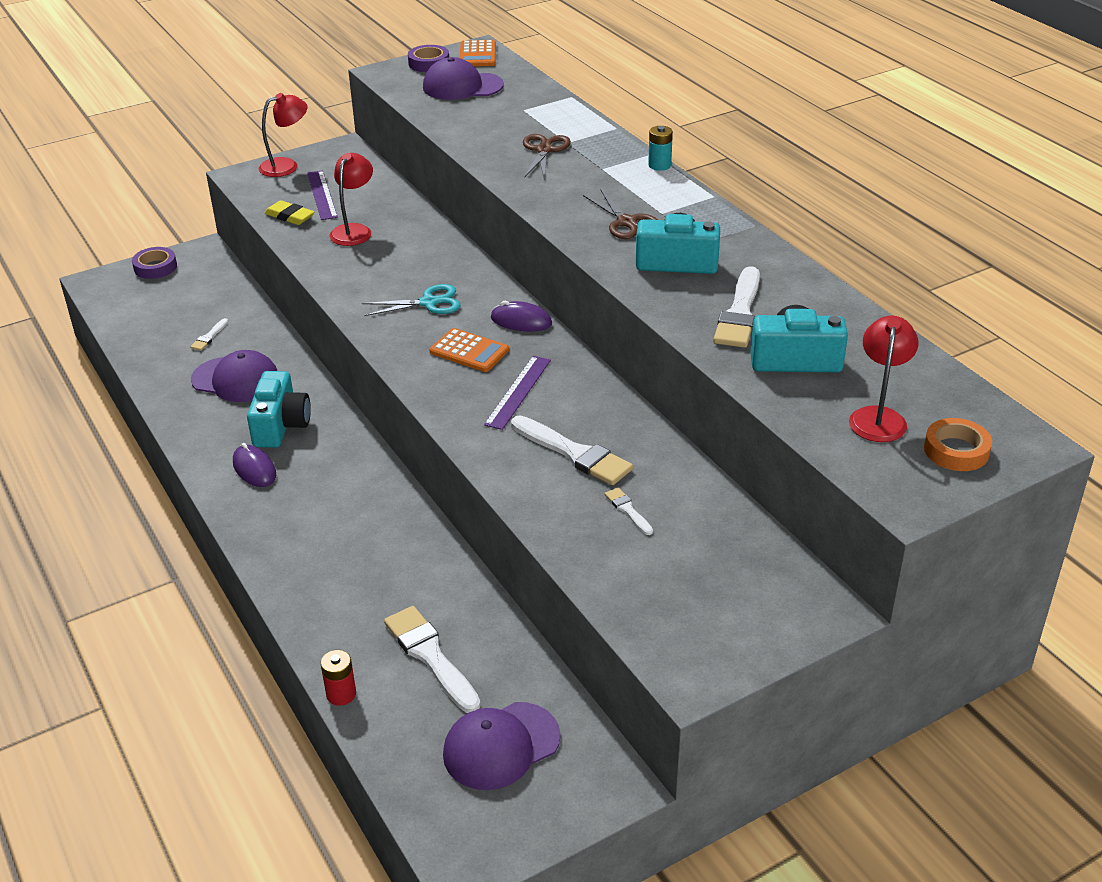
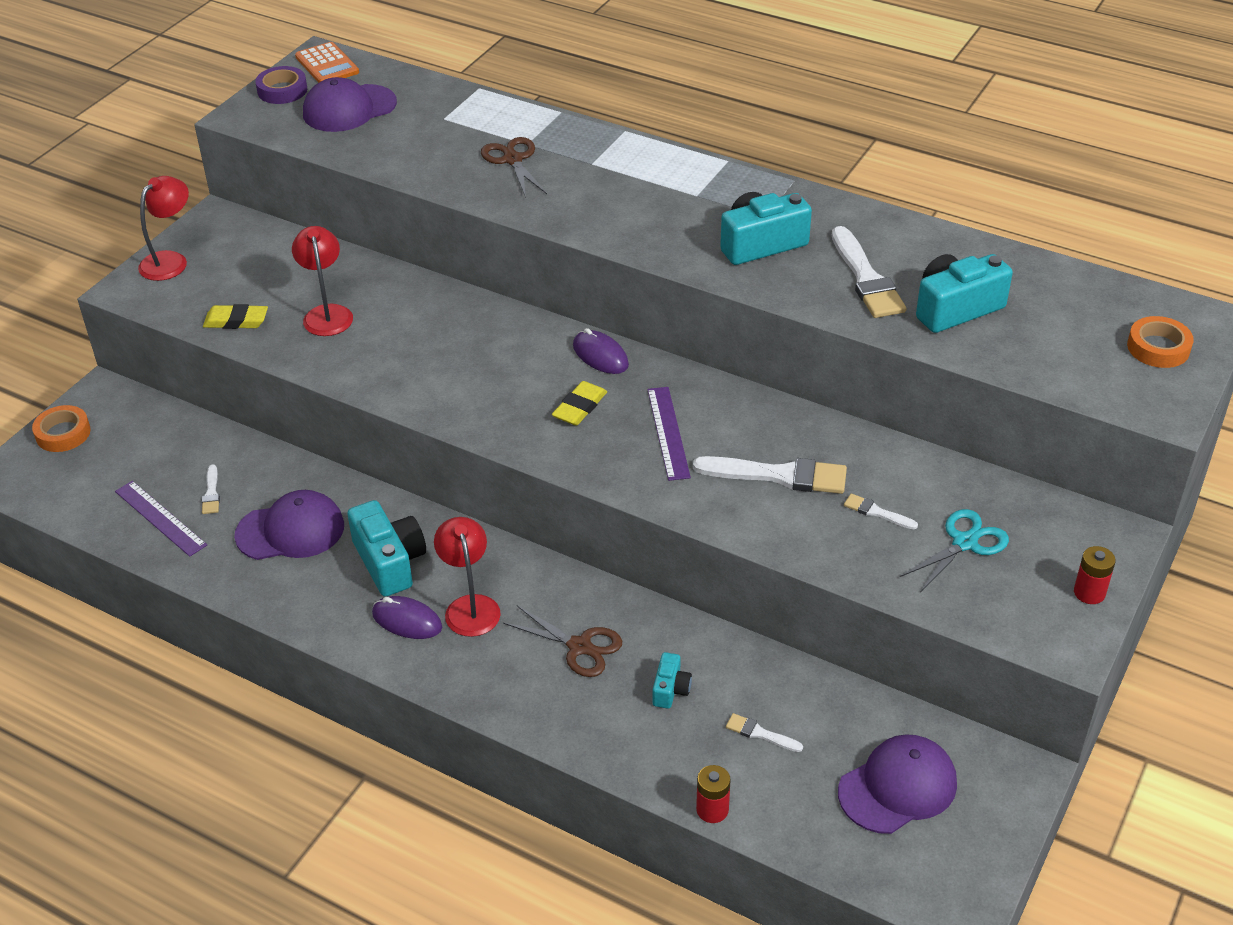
camera: 30 degrees left, 5 degrees up
purple tape [132,247,177,279] -> orange tape [32,405,91,452]
purple ruler [307,170,338,220] -> purple ruler moved to [115,481,207,557]
turquoise scissors [362,284,461,316] -> turquoise scissors moved to [900,509,1009,593]
white brush [384,606,481,713] -> white brush [726,713,803,752], size x0.49
orange calculator [429,328,509,372] -> yellow eraser [552,381,607,426]
purple cap [443,702,561,790] -> purple cap turned 150 degrees counterclockwise [838,734,957,834]
purple mouse [491,301,552,332] -> purple mouse turned 60 degrees clockwise [573,328,629,374]
brown scissors [583,189,658,239] -> brown scissors moved to [503,606,622,677]
turquoise battery [648,126,673,171] -> none
red lamp [849,316,918,442] -> red lamp moved to [434,517,501,637]
none -> turquoise camera [653,652,692,709]
none -> red battery [1074,546,1116,604]

